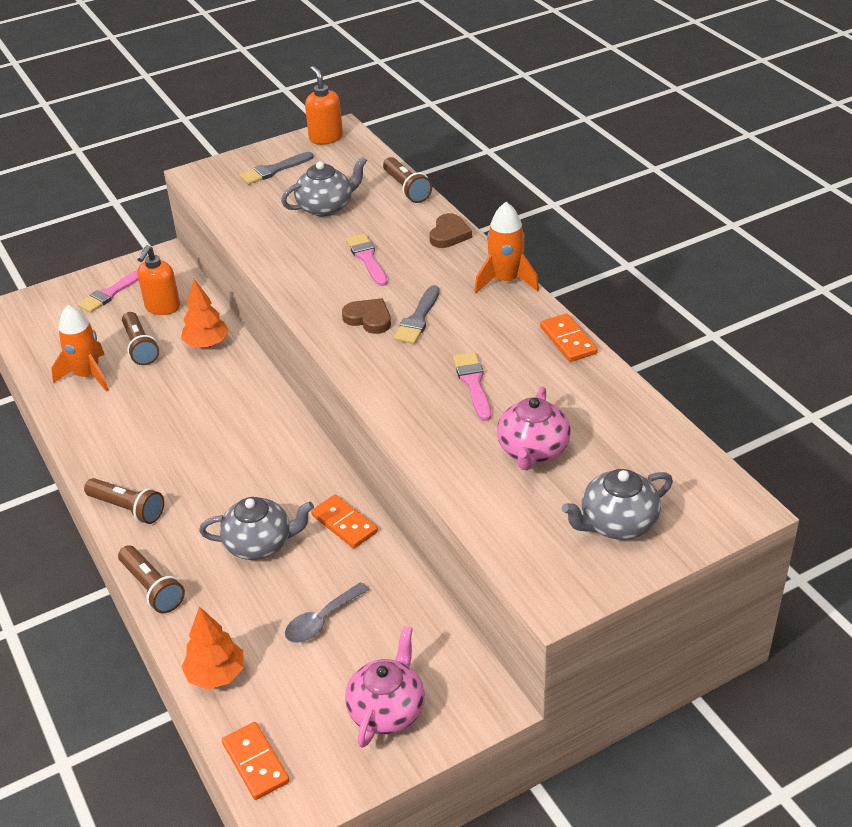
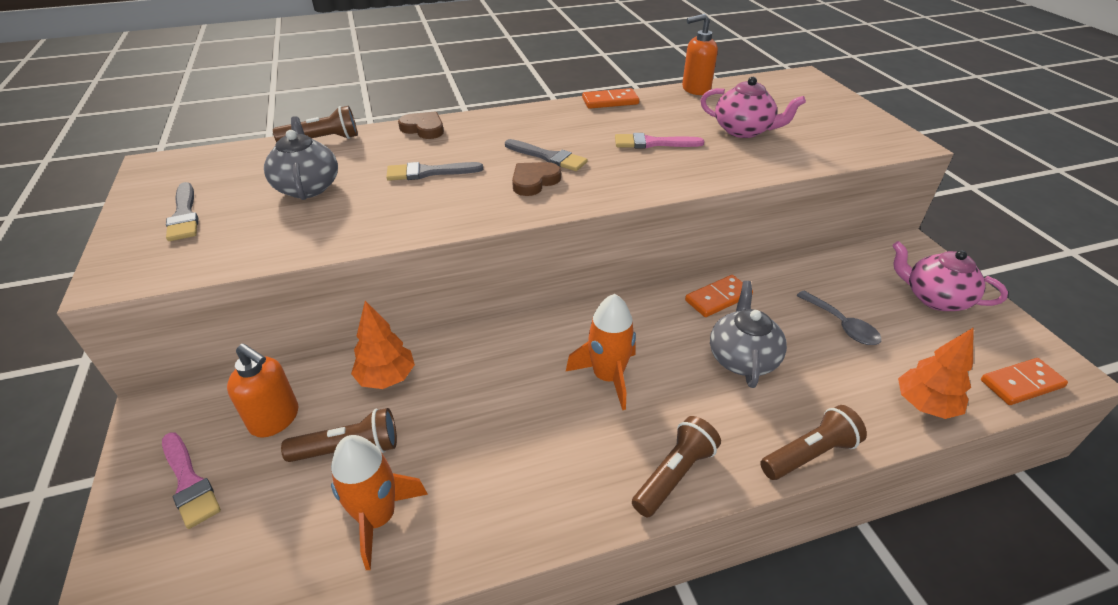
camera: 80 degrees left, 0 degrees up
orange soap dispenser [305,66,343,145] -> orange soap dispenser moved to [682,14,718,95]
pink brush [346,234,388,286] -> grey brush [386,162,483,181]
orange rocket [474,202,539,293] -> orange rocket moved to [566,294,636,410]
grey teapot [562,469,673,540] -> none

